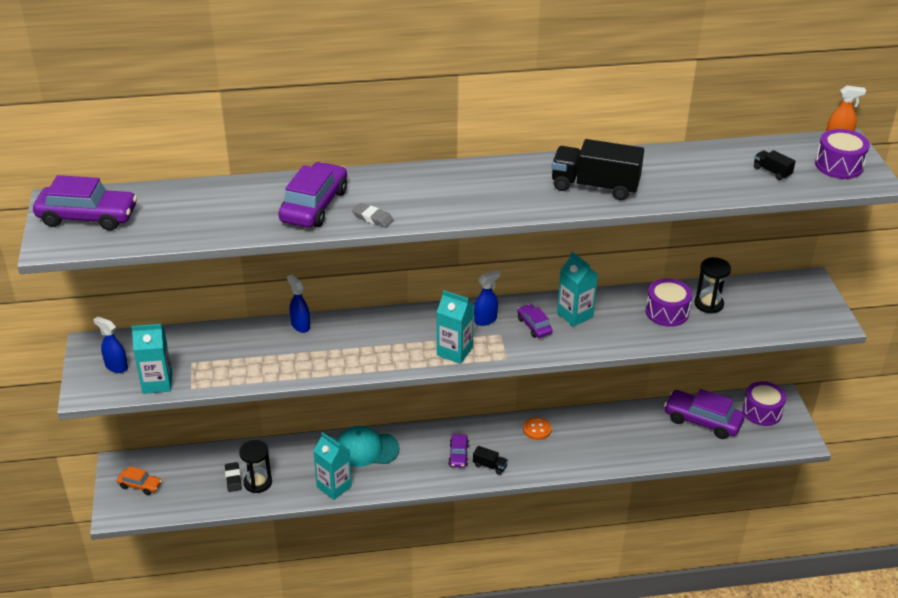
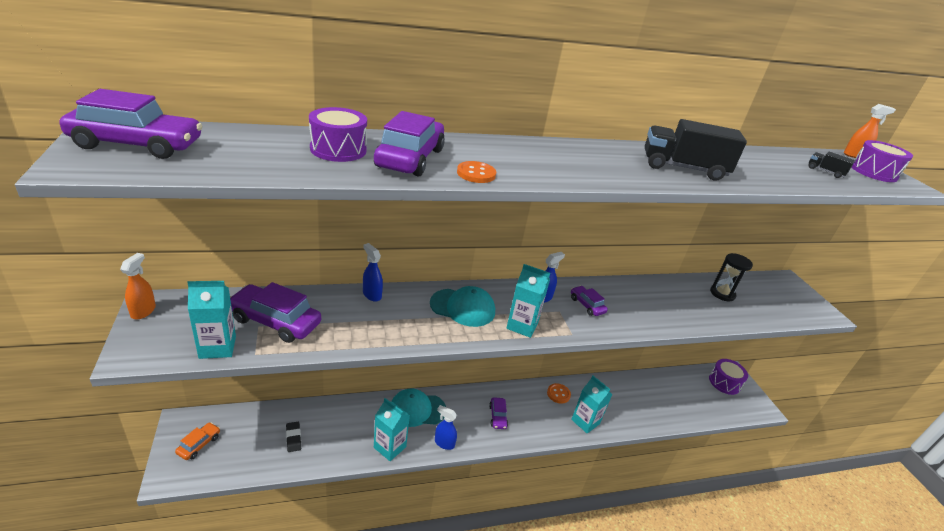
camera: 10 degrees left, 5 degrees down
blue spray bottle [94,316,128,373] -> blue spray bottle moved to [435,405,457,450]
orange car [117,466,162,495] -> orange car turned 75 degrees counterclockwise [175,422,220,460]
black hourglass [239,440,272,493] -> none
grey eraser [352,203,393,228] -> orange button [457,161,496,183]
black truck [473,446,508,475] -> none
turquoise carton [557,252,598,327] -> turquoise carton moved to [571,376,613,434]
purple drum [645,279,692,327] -> purple drum moved to [309,107,367,162]
purple car [664,389,744,439] -> purple car moved to [230,282,321,343]
none -> orange spray bottle [120,253,156,319]
none -> turquoise cap [430,286,495,327]

